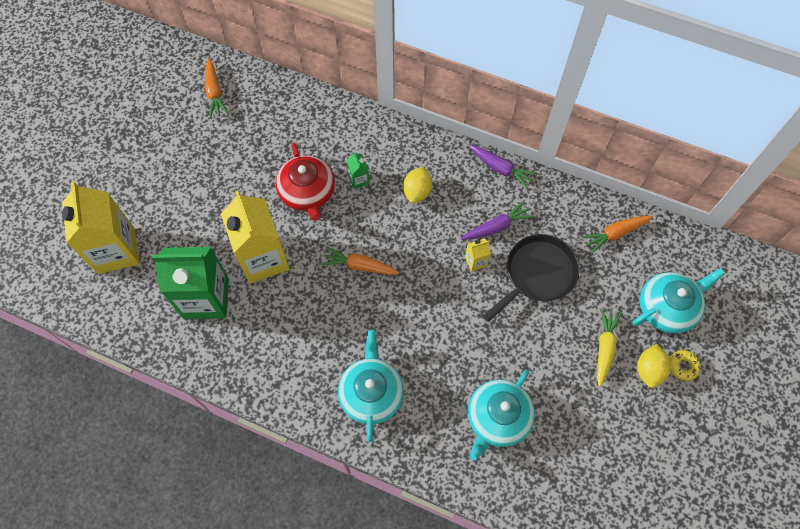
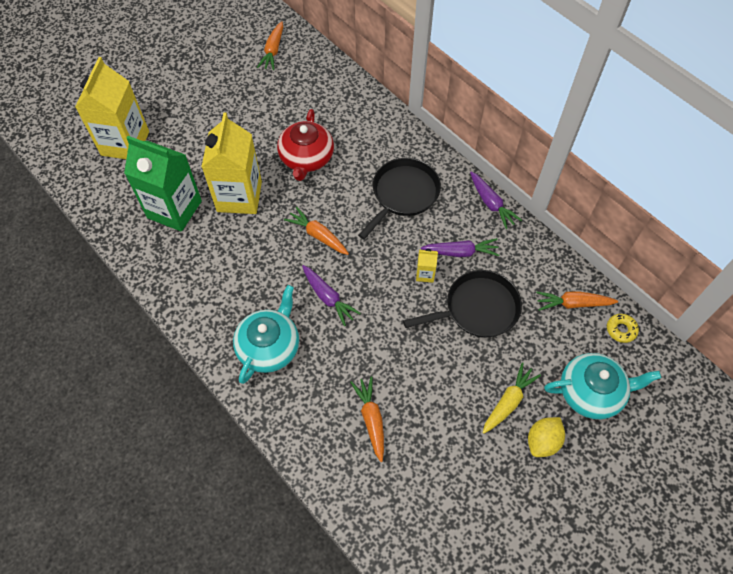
camera: 25 degrees right, 5 degrees down
green carton [346,152,370,189] -> none
yellow lemon [403,167,432,203] -> black pan [358,158,441,239]
turquoise teapot [468,370,535,461] -> orange carrot [350,376,384,462]
yellow donut [670,350,701,381] -> yellow donut moved to [607,314,639,343]
none -> purple carrot [302,265,361,326]

